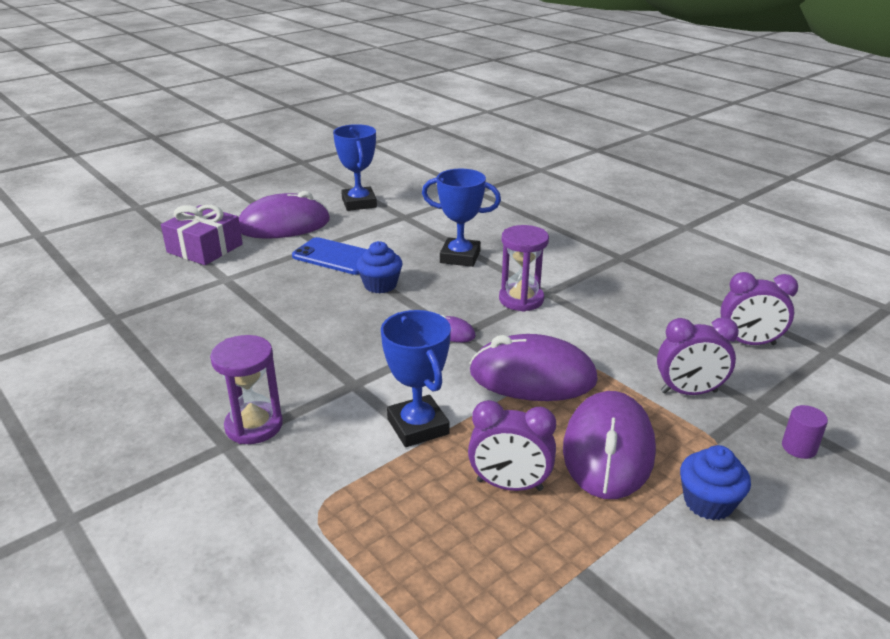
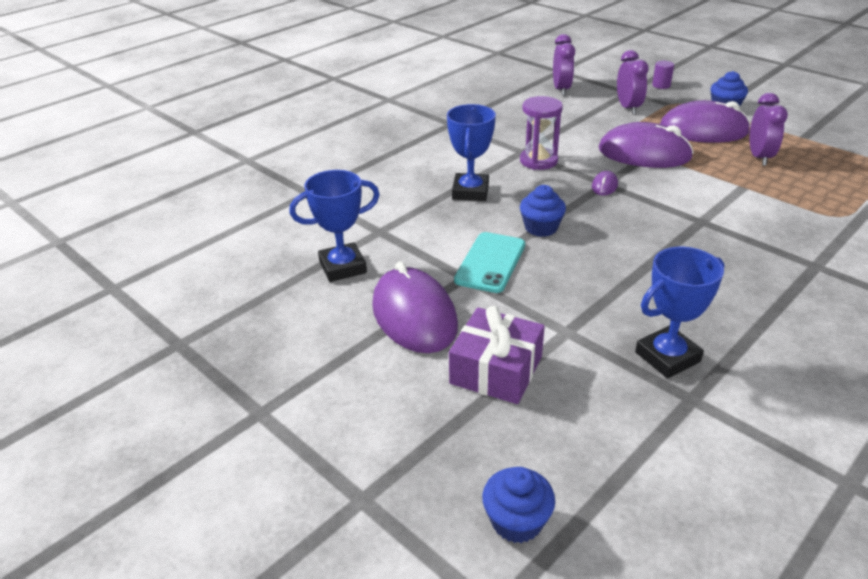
camera: 95 degrees left, 5 degrees up
purple hourglass [210,335,283,444] -> none
blue phone [292,237,367,275] -> turquoise phone [454,232,525,293]
blue trophy [381,310,451,447] -> blue trophy moved to [635,247,724,378]
purple mouse [469,334,598,401] -> purple mouse turned 75 degrees counterclockwise [599,122,694,168]
none -> blue cupcake [482,467,555,543]

